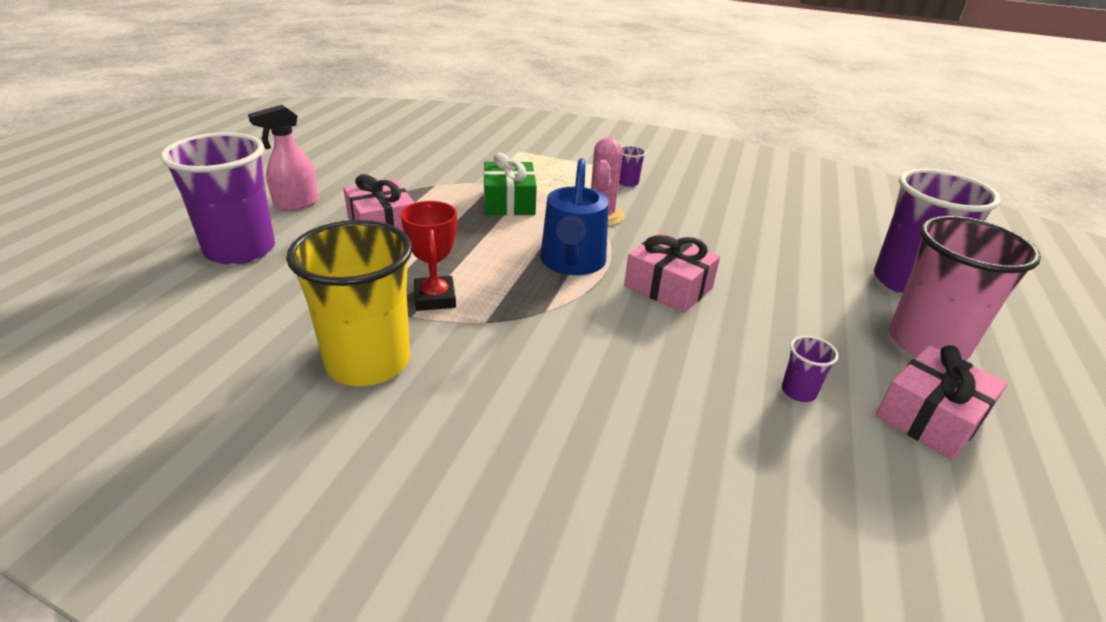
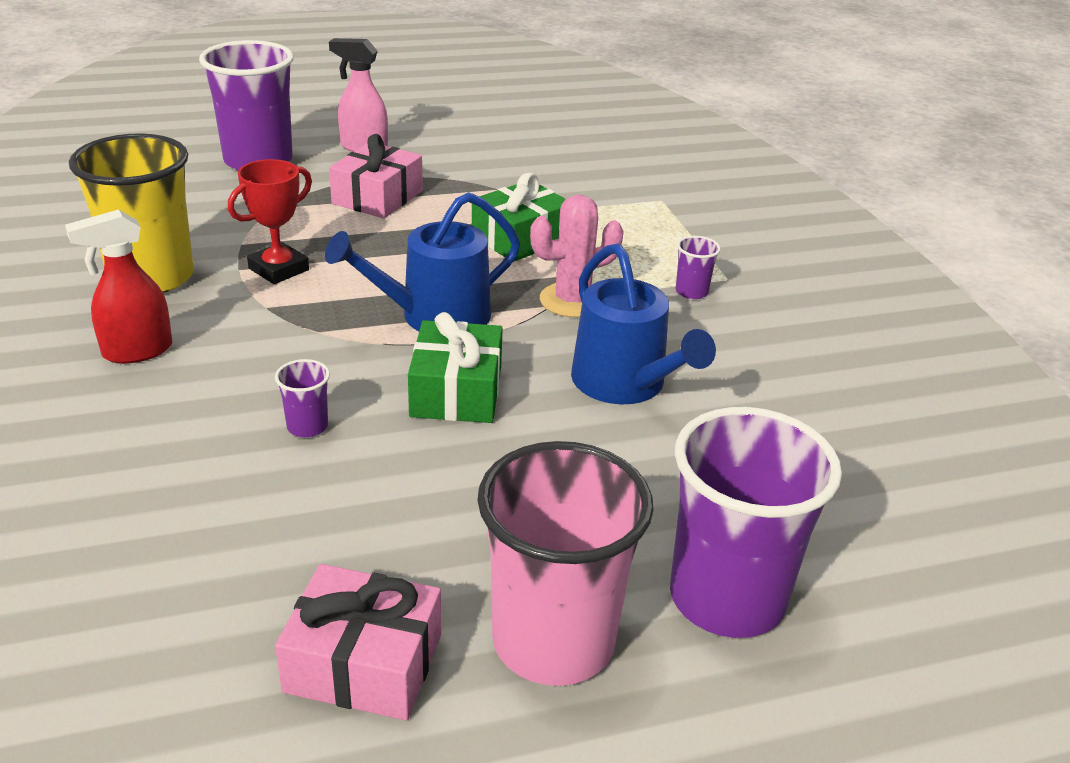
camera: 55 degrees right, 0 degrees up
pink gift [624,232,720,313] -> green gift [408,312,503,423]
purple cup [782,336,839,402] -> purple cup moved to [275,359,330,437]
none -> red spray bottle [65,209,173,364]
none -> blue watering can [571,244,716,404]

